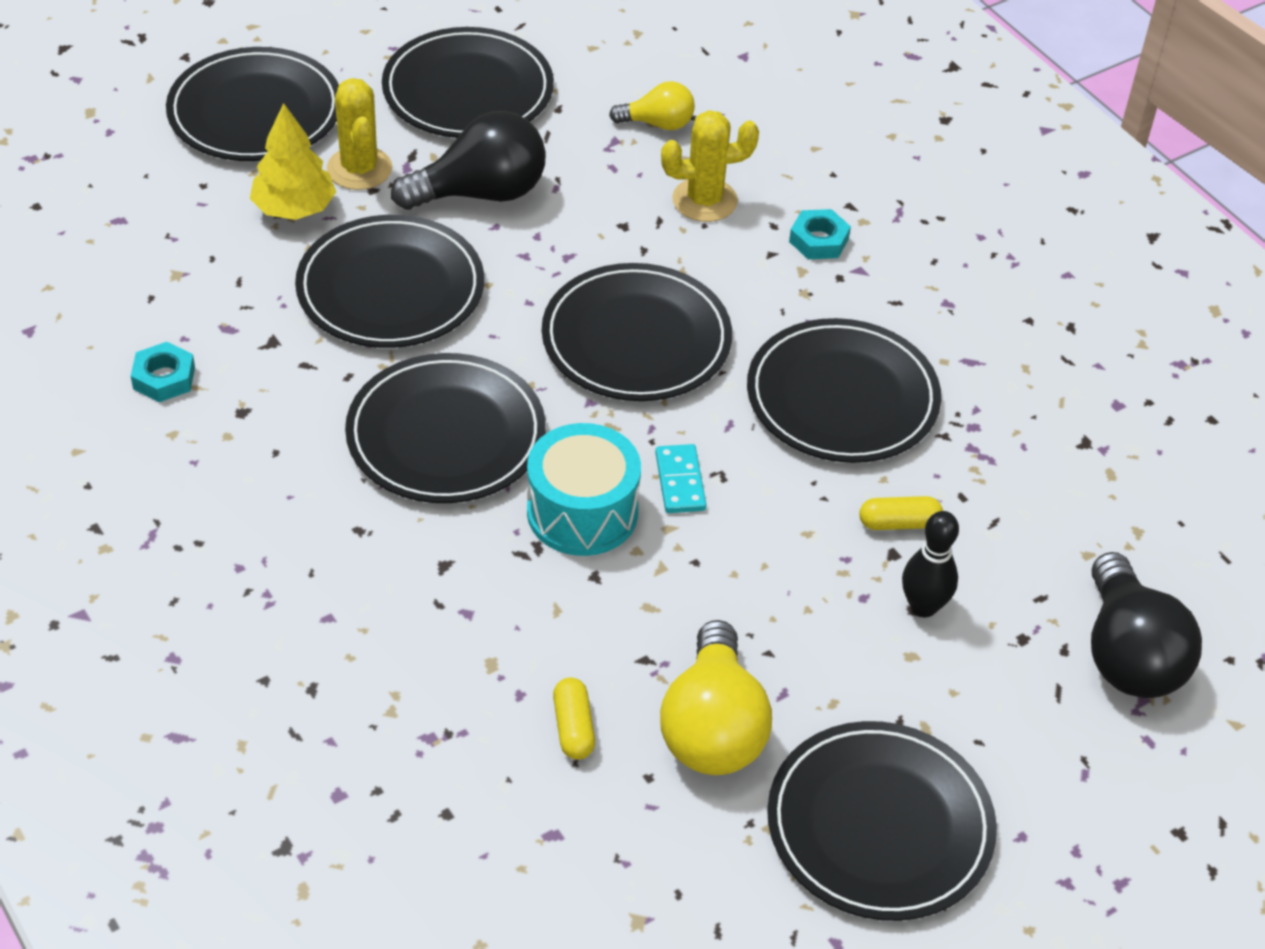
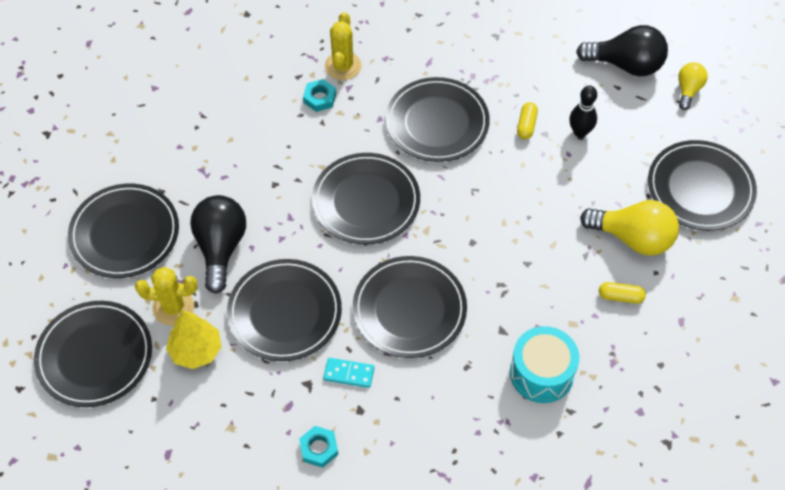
camera: 70 degrees left, 10 degrees up
turquoise drum [527,423,641,556] -> turquoise drum moved to [510,326,579,403]
yellow light bulb [609,81,695,130] -> yellow light bulb moved to [678,62,708,110]
turquoise domino [655,444,707,513] -> turquoise domino moved to [323,358,374,388]
yellow cactus [661,110,759,222] -> yellow cactus moved to [325,12,361,80]

